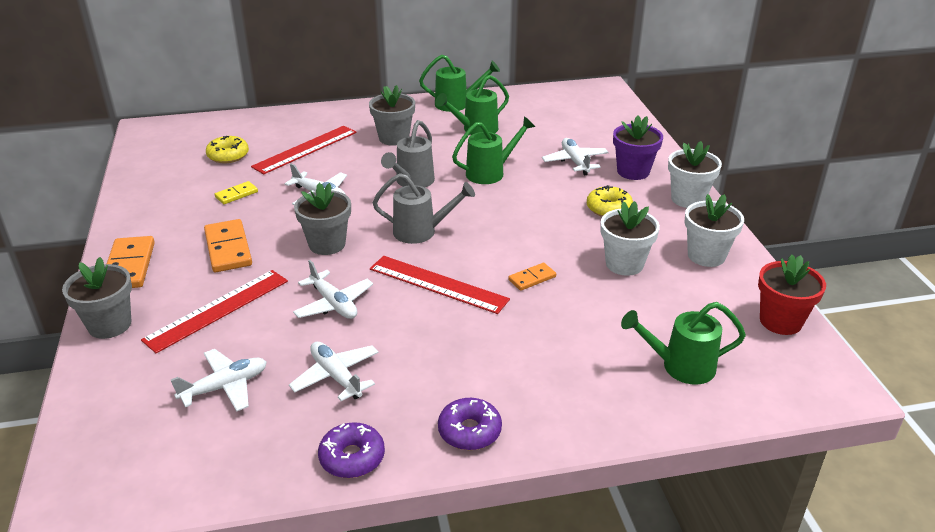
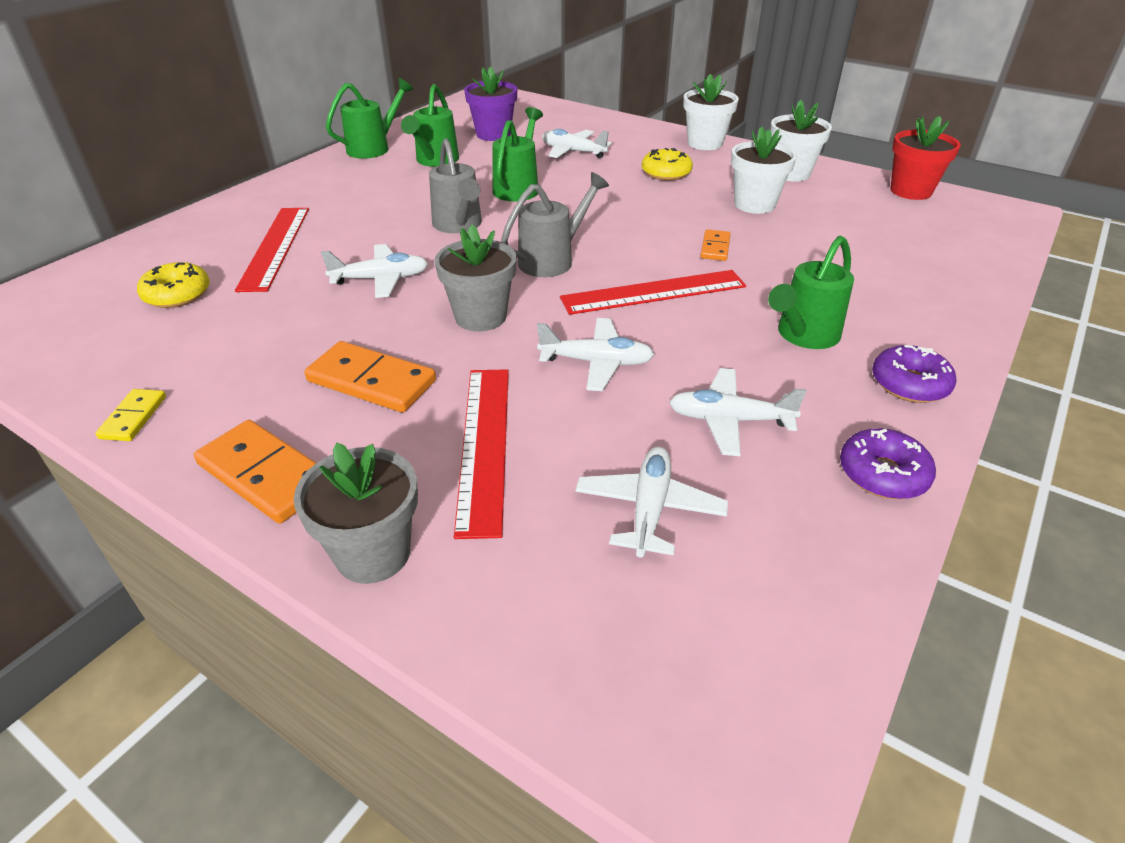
camera: 45 degrees left, 5 degrees up
yellow domino [215,181,258,204] -> yellow domino moved to [95,389,166,441]
grey flower pot [369,85,415,146] -> none
purple flower pot [613,115,663,180] -> purple flower pot moved to [464,66,517,141]
green watering can [621,302,746,385] -> green watering can moved to [768,236,854,349]

